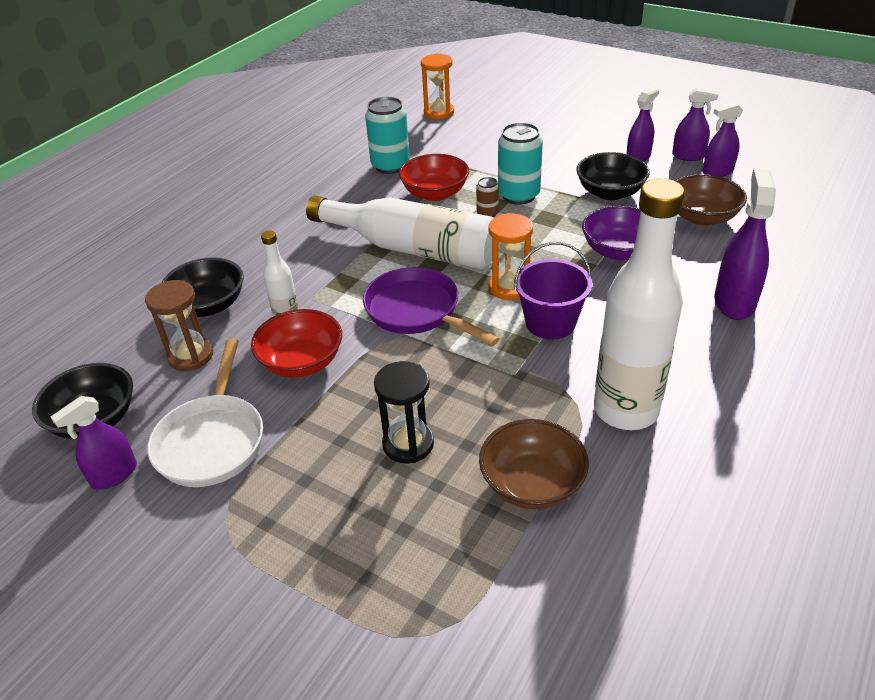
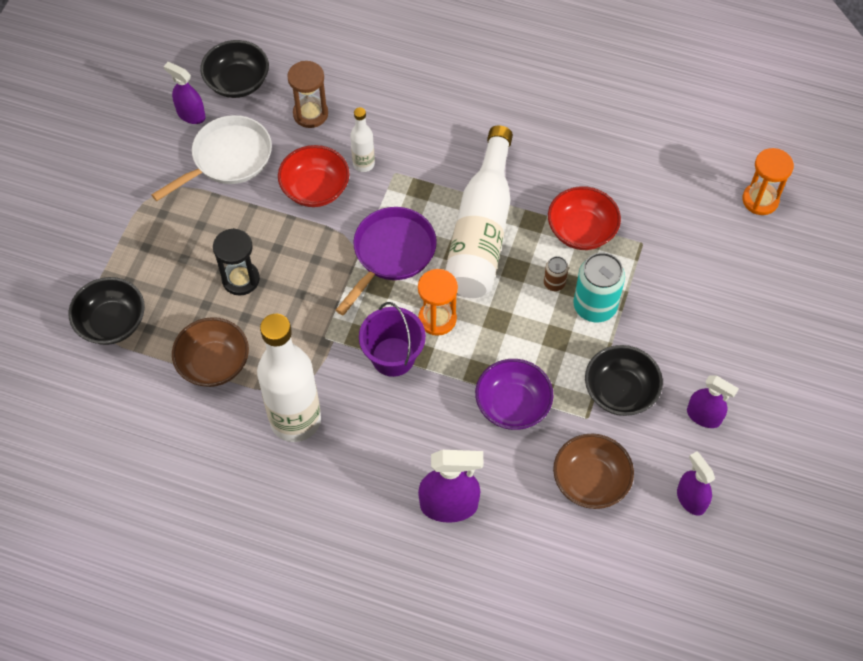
camera: 75 degrees right, 20 degrees up
white pan [147,339,263,487] -> white pan turned 150 degrees clockwise [151,115,272,201]
black bowl [161,258,244,317] -> black bowl moved to [69,277,145,345]
turquoise can [365,97,410,174] -> none
purple spray bottle [672,88,718,161] -> none

